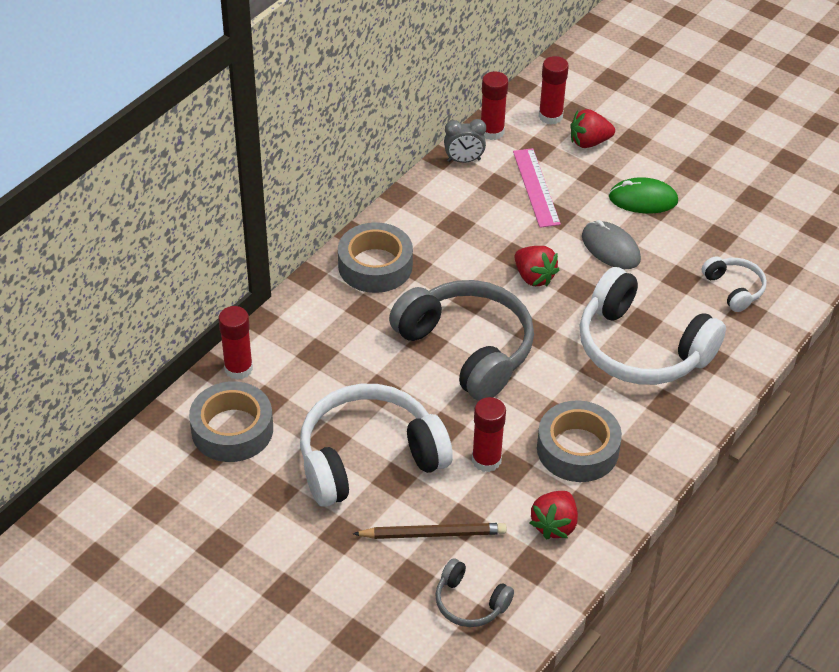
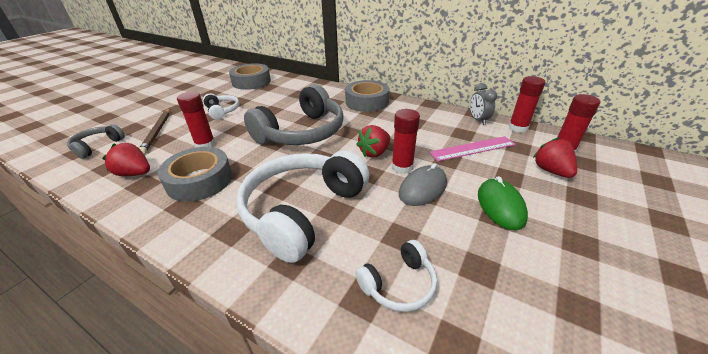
camera: 85 degrees right, 10 degrees down
red glue stick [218,306,253,380] -> red glue stick moved to [392,109,420,174]
white headphones [300,384,453,507] -> white headphones [203,93,239,120], size x0.48

